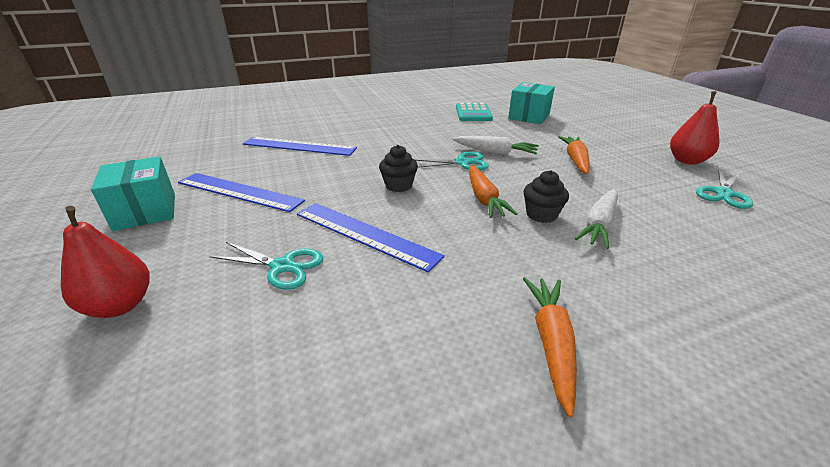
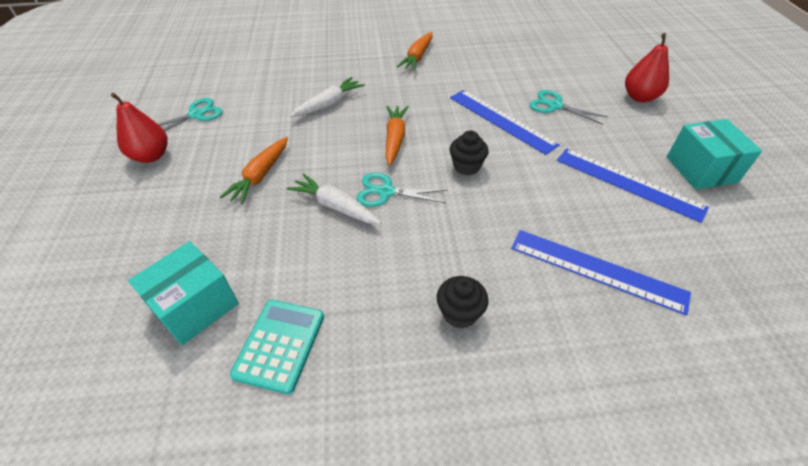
camera: 165 degrees left, 15 degrees up
black cupcake [524,170,569,223] -> black cupcake moved to [437,276,488,329]

